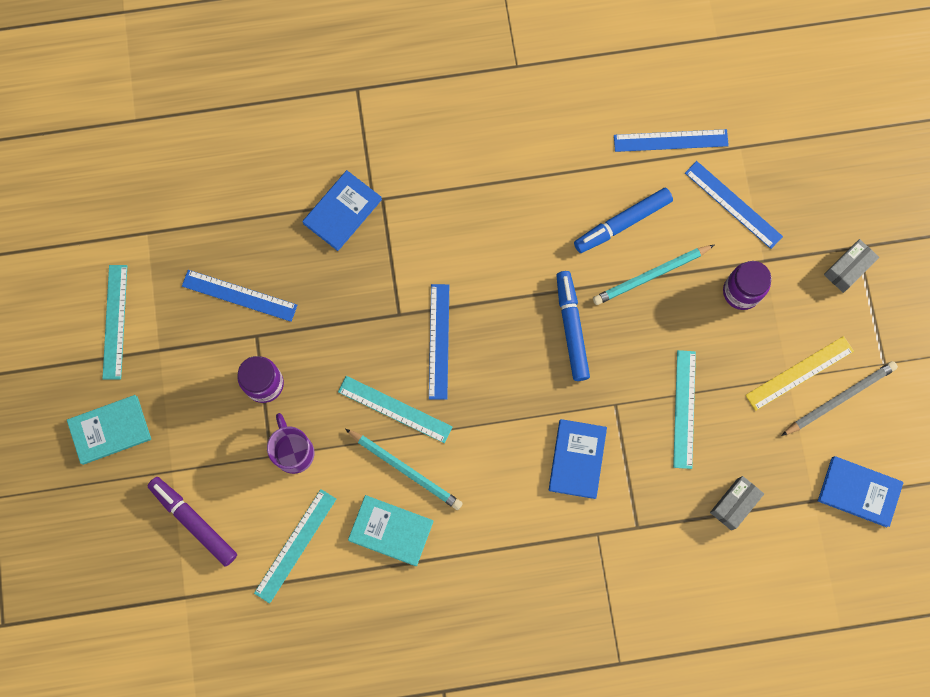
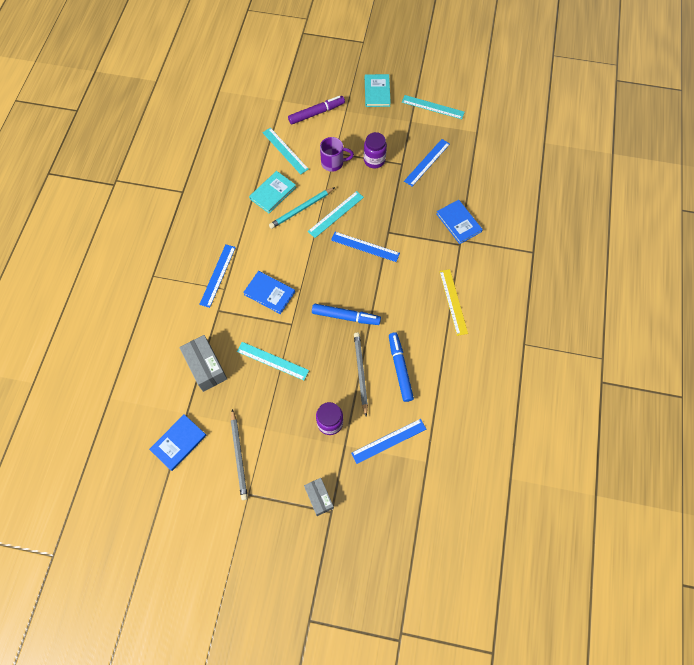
camera: 110 degrees right, 10 degrees down
turquoise pencil [593,245,714,305] -> grey pencil [354,333,368,416]
blue ruler [614,129,729,152] -> blue ruler moved to [199,244,236,308]
grey box [710,476,764,530] -> grey box [179,335,227,392], size x1.56
yellow ruler [745,336,854,411] -> yellow ruler moved to [439,269,468,336]

